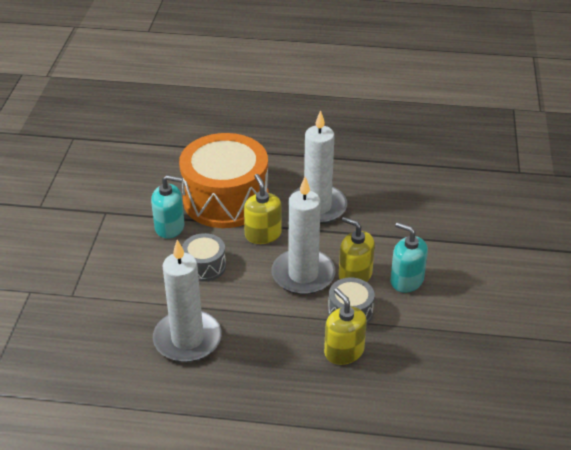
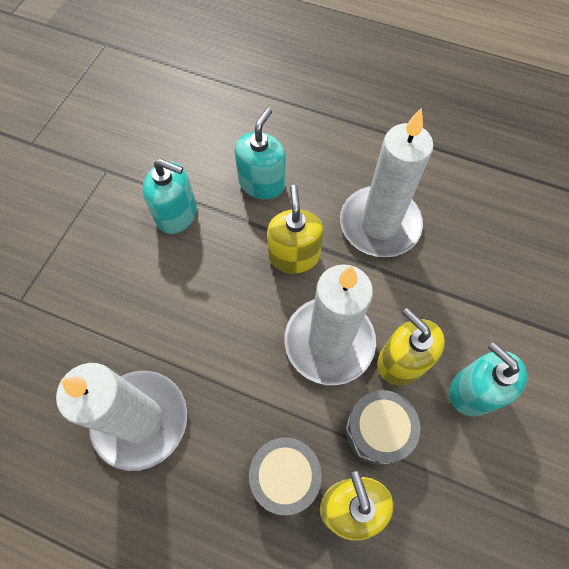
camera: 15 degrees right, 25 degrees up
orange drum [179,133,268,228] -> turquoise soap dispenser [235,108,285,199]
grey drum [182,233,226,282] -> grey drum moved to [249,437,322,515]

